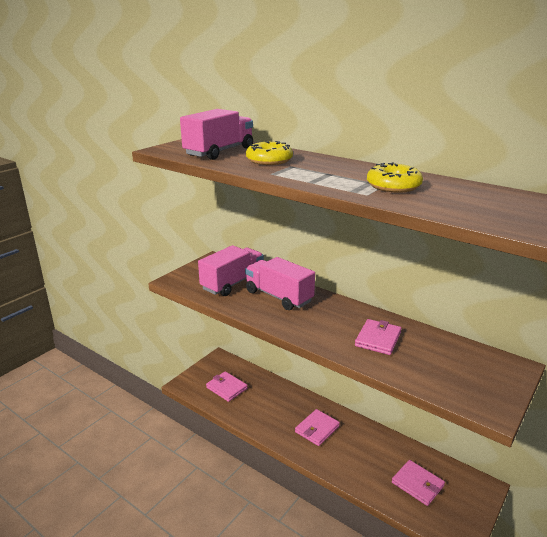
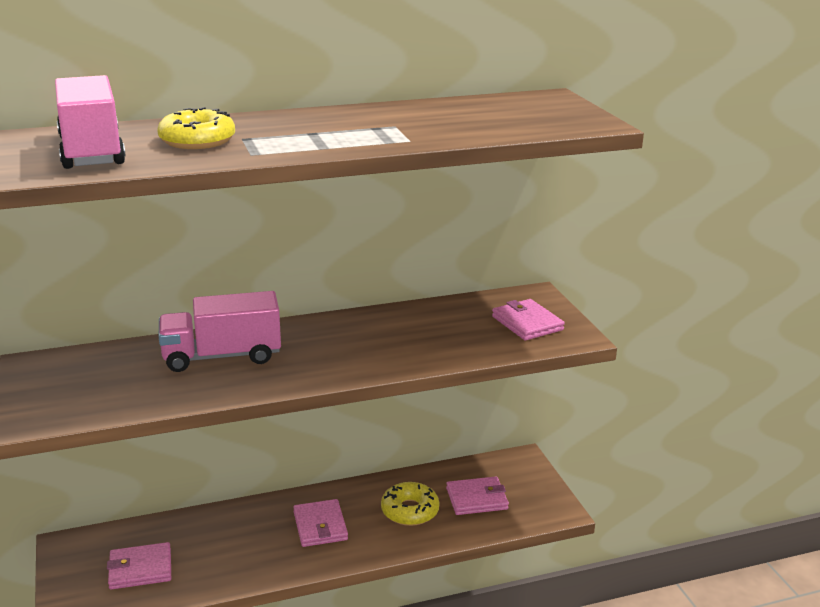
camera: 55 degrees left, 0 degrees up
pink truck [198,245,264,296] -> none
pink wallet [355,319,402,355] -> pink wallet moved to [492,299,565,340]
yellow donut [367,162,423,193] -> yellow donut moved to [381,482,439,526]

